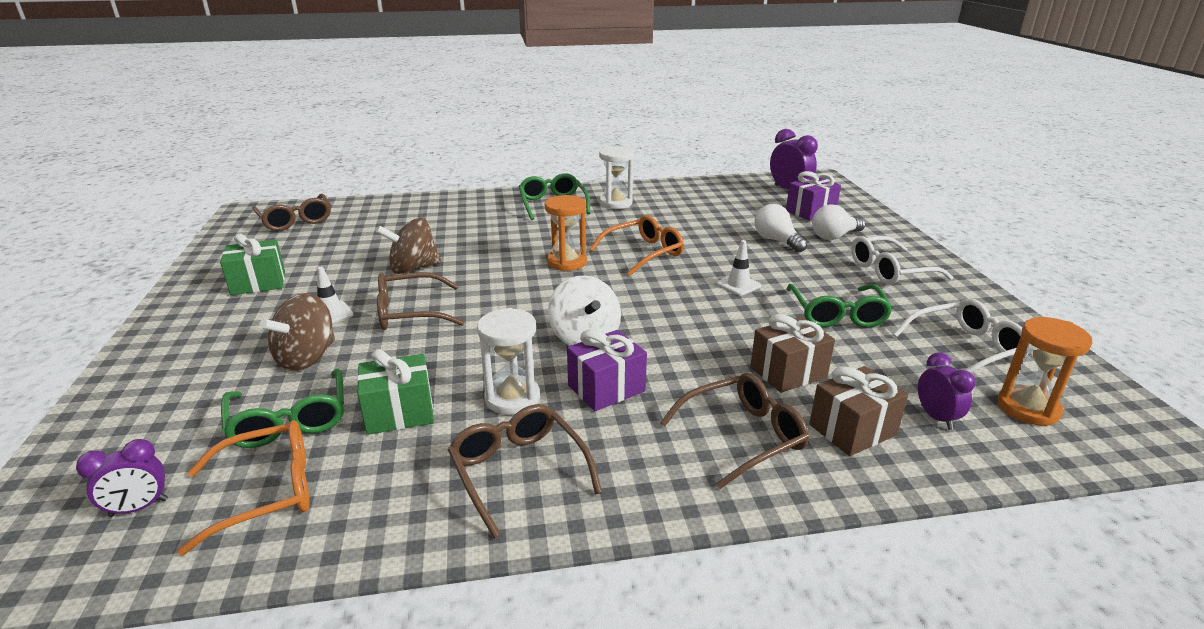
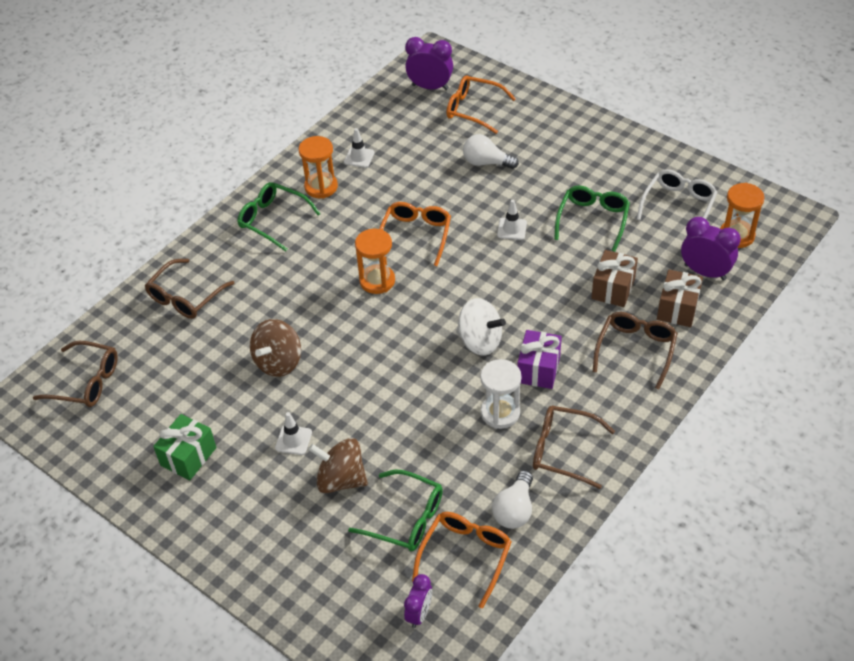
camera: 40 degrees left, 20 degrees up
brown spinning top [260,293,335,371] -> brown spinning top turned 120 degrees clockwise [308,438,368,493]
green gift [357,349,434,435] -> none
brown glasses [377,272,464,330] -> brown glasses moved to [145,259,235,319]
white hourglass [599,146,634,209] -> orange hourglass [299,136,338,199]
purple gift [786,171,841,221] -> orange glasses [446,75,516,134]
green glasses [786,284,893,328] -> green glasses turned 120 degrees counterclockwise [554,186,630,252]
white light bulb [812,205,866,240] -> white light bulb moved to [492,470,533,529]
white glasses [851,236,953,285] -> none
purple clock [918,352,975,430] -> purple clock [681,217,741,281], size x1.60
none -> white traffic cone [344,128,375,168]

